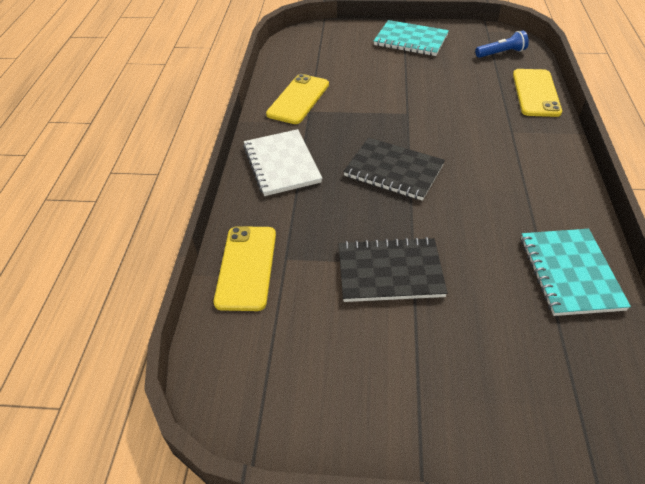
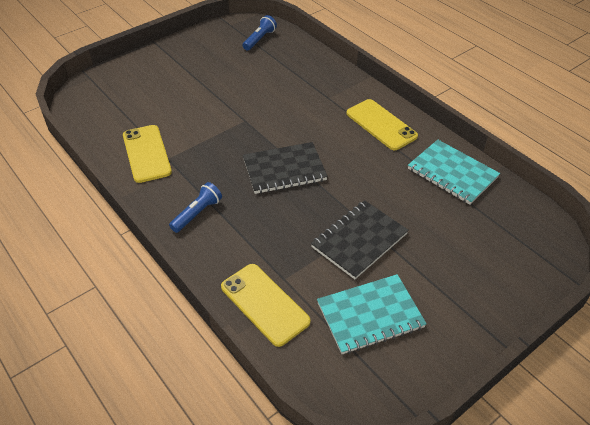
camera: 45 degrees left, 0 degrees up
white notebook [243,129,322,196] -> blue flashlight [169,182,222,233]
turquoise notebook [374,20,449,56] -> turquoise notebook moved to [317,274,427,354]
yellow phone [513,69,562,117] -> yellow phone moved to [346,99,418,150]

